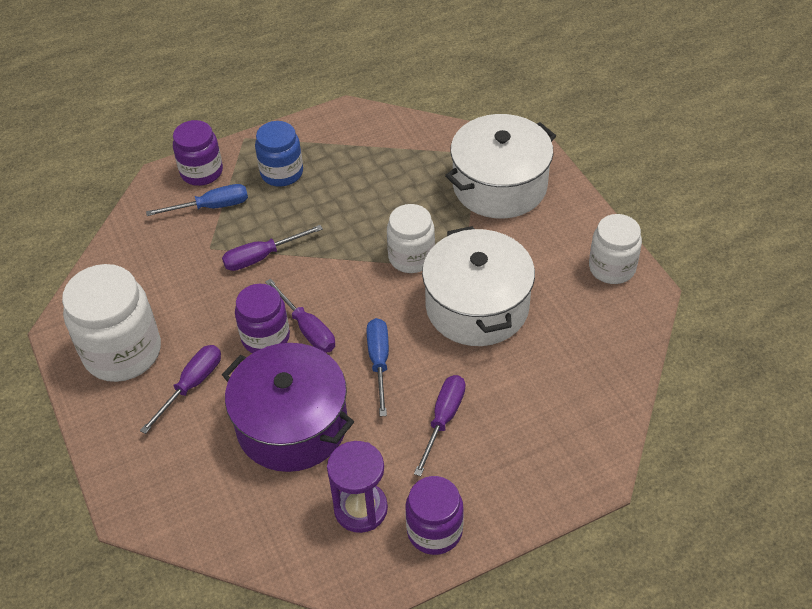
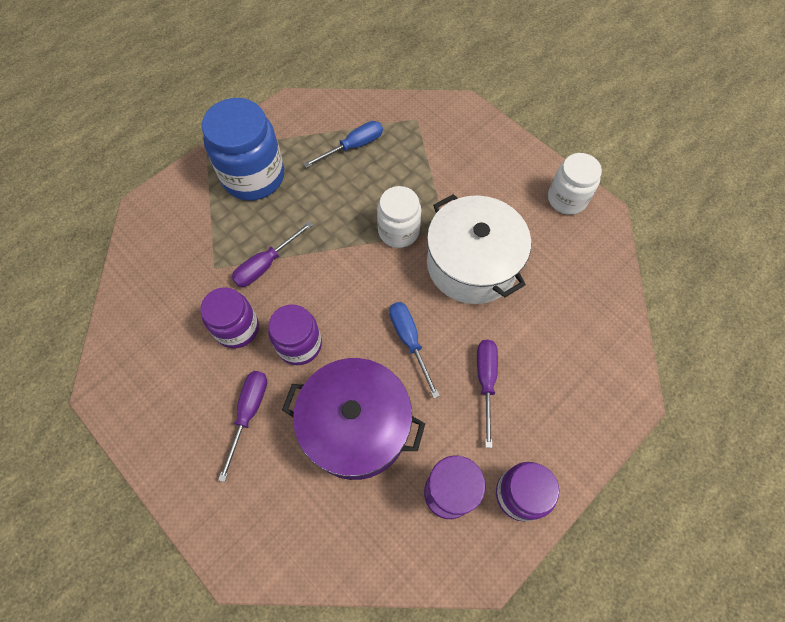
camera: 20 degrees left, 15 degrees up
white jar [62,264,161,382] -> none
blue screwdriver [146,184,248,216] -> blue screwdriver moved to [303,121,383,168]
purple jar [173,120,223,186] -> purple jar moved to [200,287,259,348]
blue jar [255,121,303,186] -> blue jar [202,98,284,201], size x1.60
purple screwdriver [265,278,335,353] -> none
white pot [445,114,556,219] -> none

